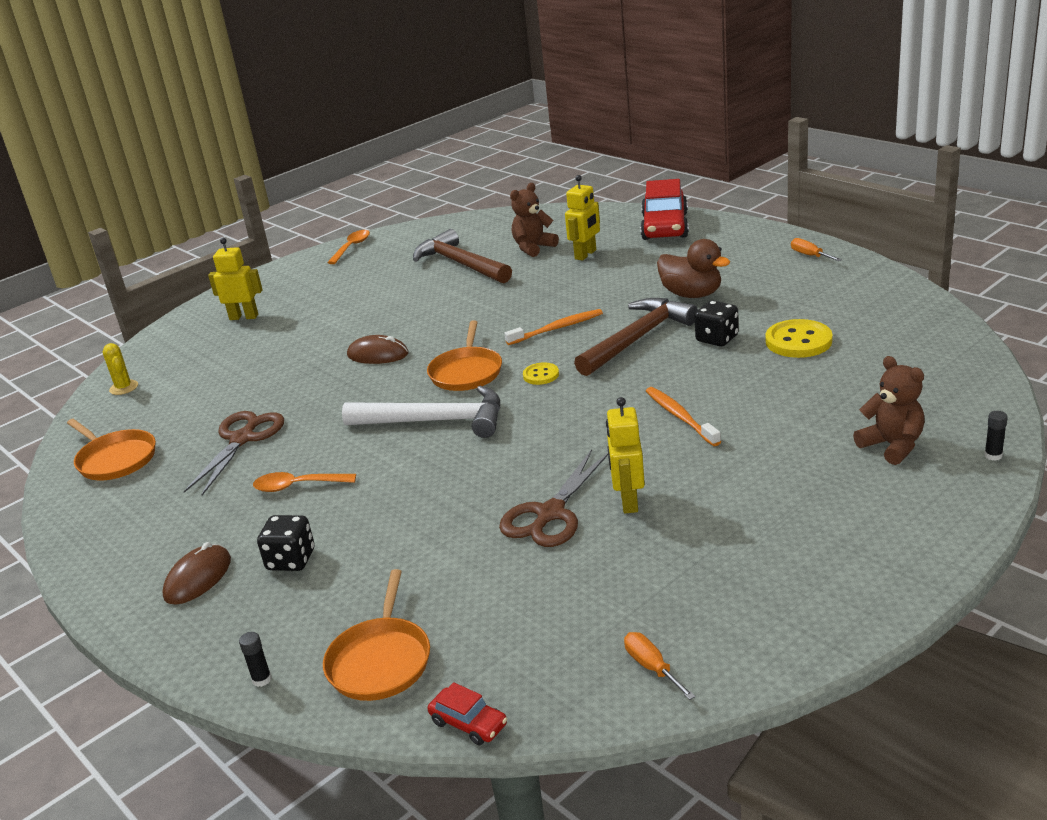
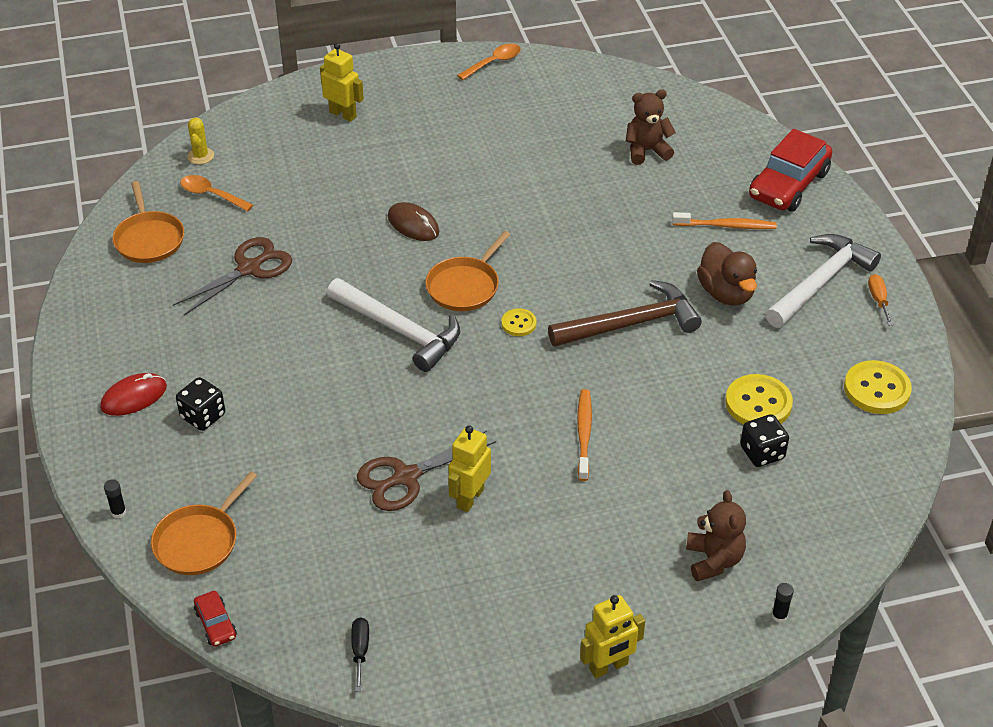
camera: 25 degrees right, 15 degrees up
brown mouse [162,542,231,605] -> red mouse [100,373,167,416]
orange spoon [253,472,356,492] -> orange spoon moved to [180,175,253,212]
brown hammer [413,229,512,284] -> none
orange toothbrush [505,309,603,345] -> orange toothbrush moved to [672,212,777,229]
yellow robot [565,175,600,261] -> yellow robot moved to [580,595,645,678]
orange screwdriver [624,632,696,700] -> black screwdriver [351,617,369,692]
black dice [695,300,739,347] -> black dice moved to [740,414,789,467]
none -> white hammer [765,234,881,328]
none -> yellow button [844,360,912,414]

